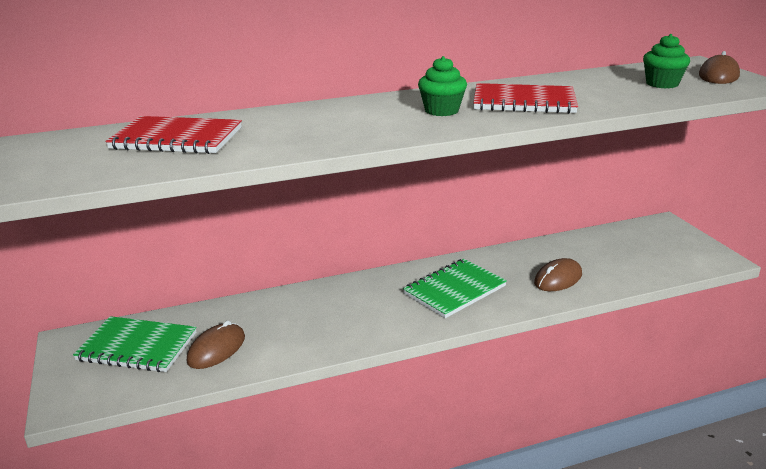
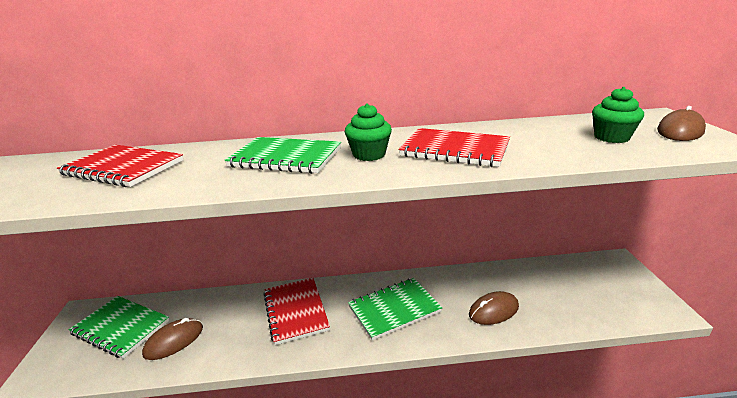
camera: 15 degrees right, 0 degrees up
none -> green notebook [224,137,341,174]
none -> red notebook [263,278,330,345]

